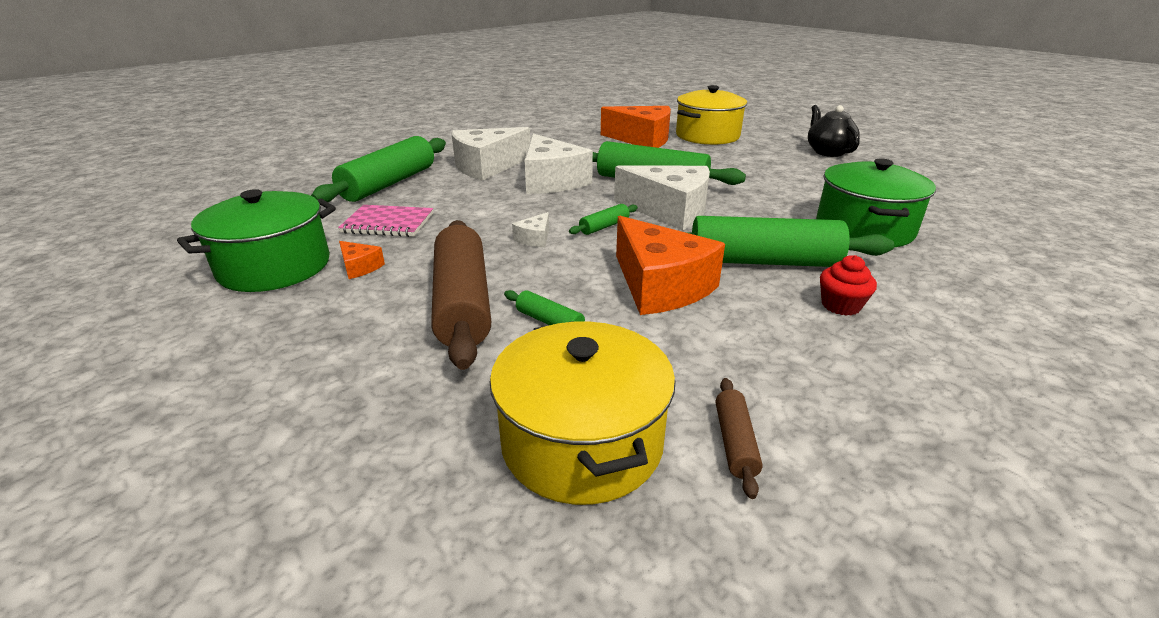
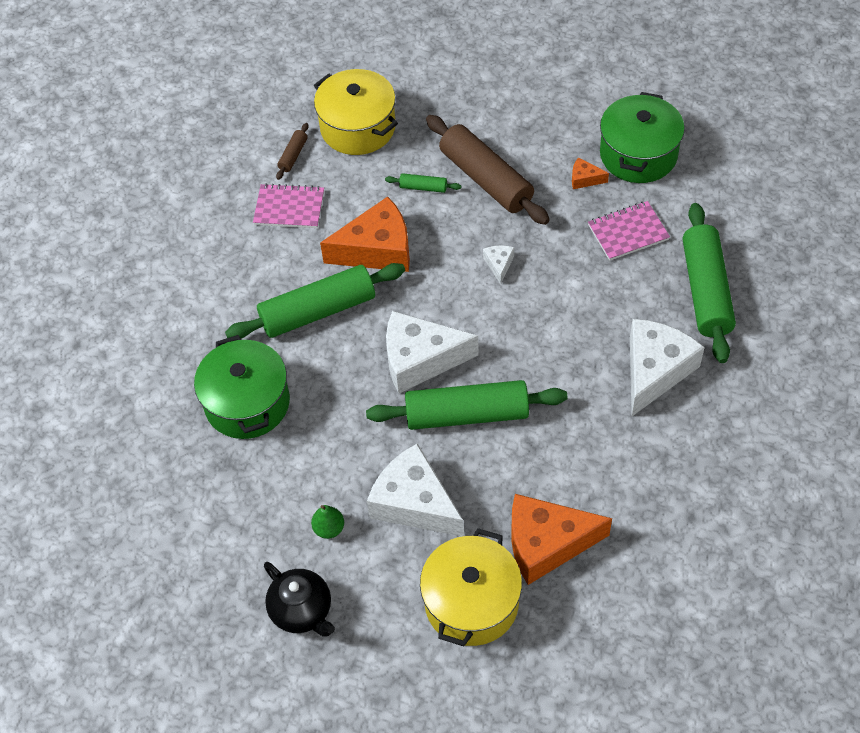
camera: 155 degrees right, 25 degrees up
white cheese [525,133,593,194] -> white cheese moved to [367,443,464,537]
green rolling pin [569,204,638,235] -> none
orange cheese [616,216,725,315] -> orange cheese turned 135 degrees clockwise [320,197,410,272]
brown rolling pin [716,378,763,499] -> brown rolling pin turned 45 degrees clockwise [276,123,309,180]
red cupcake [820,255,877,316] -> none
none -> pink notebook [253,183,324,228]
none -> green pear [311,505,344,539]

